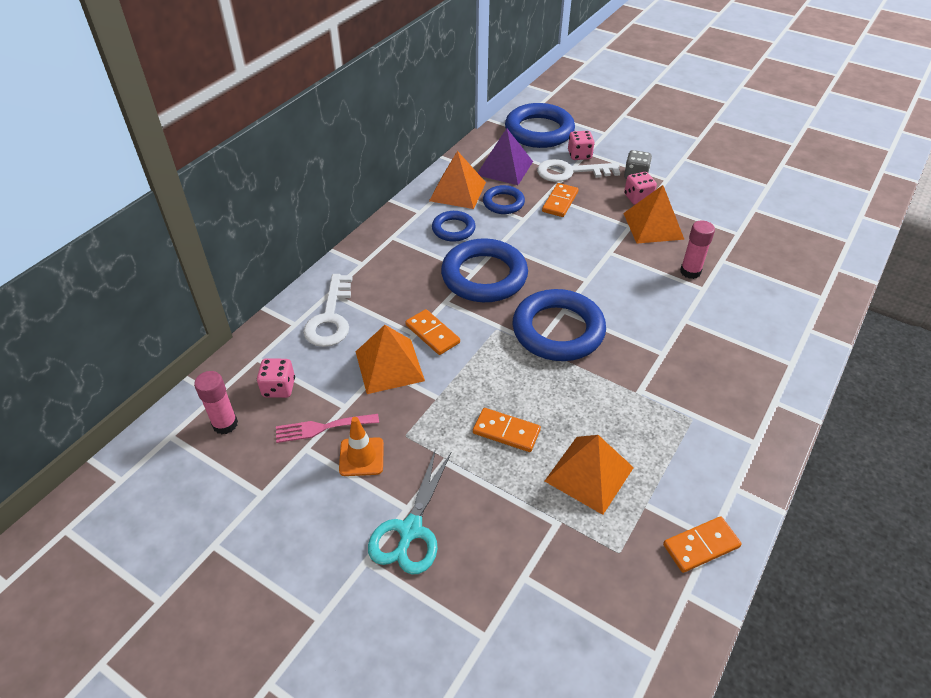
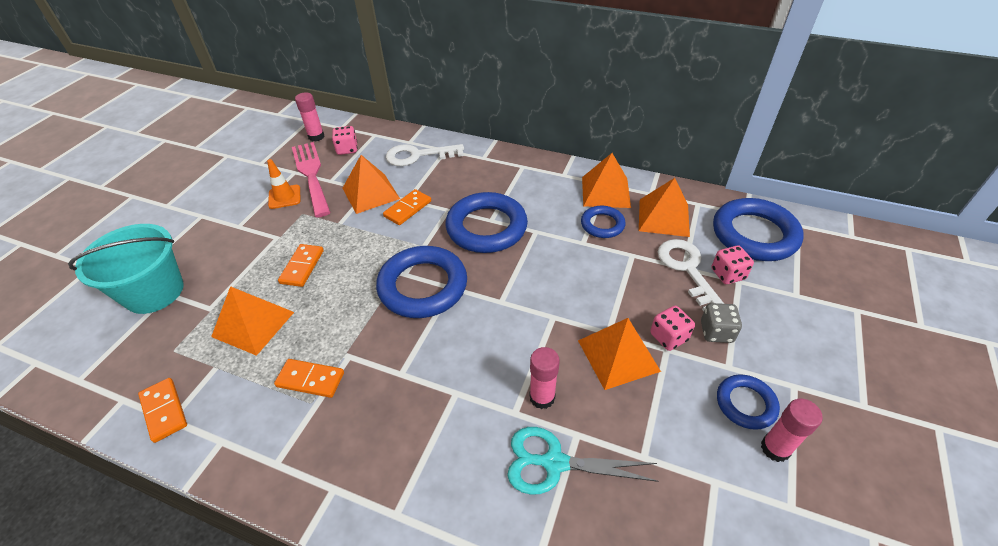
camera: 80 degrees right, 0 degrees up
pink fork [276,414,379,443] -> pink fork [292,142,331,217], size x1.73
turquoise scissors [368,448,452,575] -> turquoise scissors moved to [507,427,659,495]
blue ring [432,211,476,242] -> blue ring moved to [717,374,780,430]
purple pyramid [478,128,533,185] -> orange pyramid [639,178,690,237]
orange domino [542,183,578,217] -> orange domino moved to [274,359,344,398]
none -> turquoise bucket [68,224,184,314]
none -> pink glue stick [761,399,823,462]

